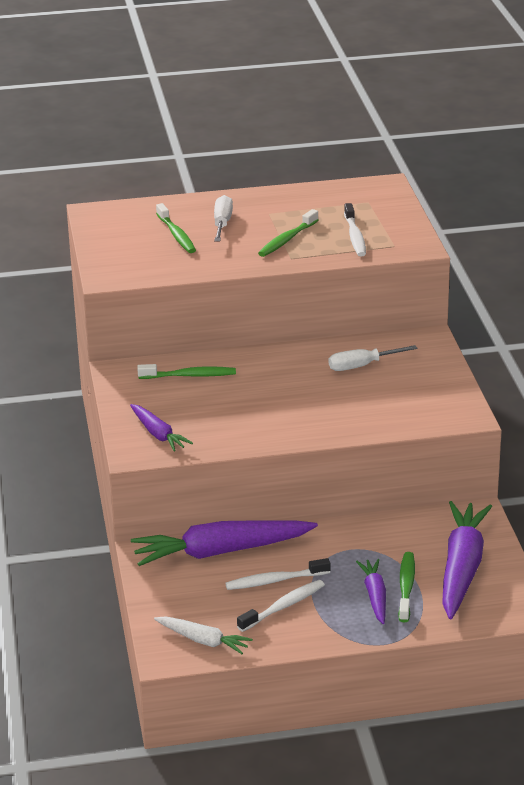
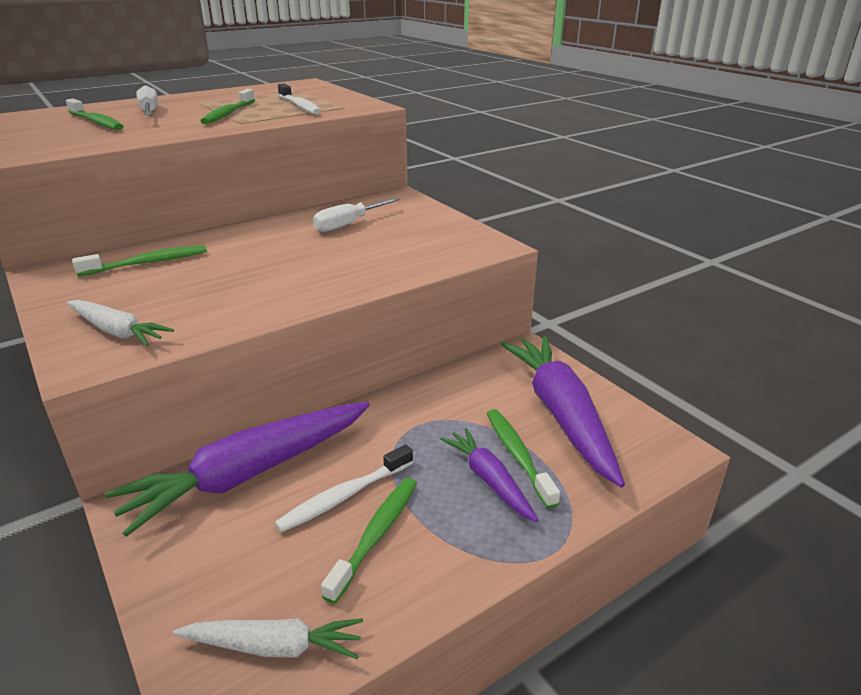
camera: 25 degrees left, 0 degrees up
purple carrot [130,404,193,452] -> white carrot [67,300,174,346]
white toothbrush [237,580,325,632] -> green toothbrush [321,478,417,604]

